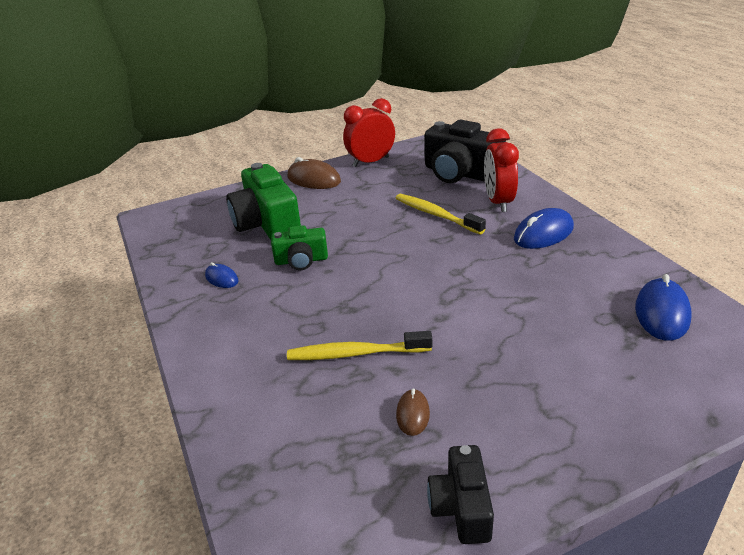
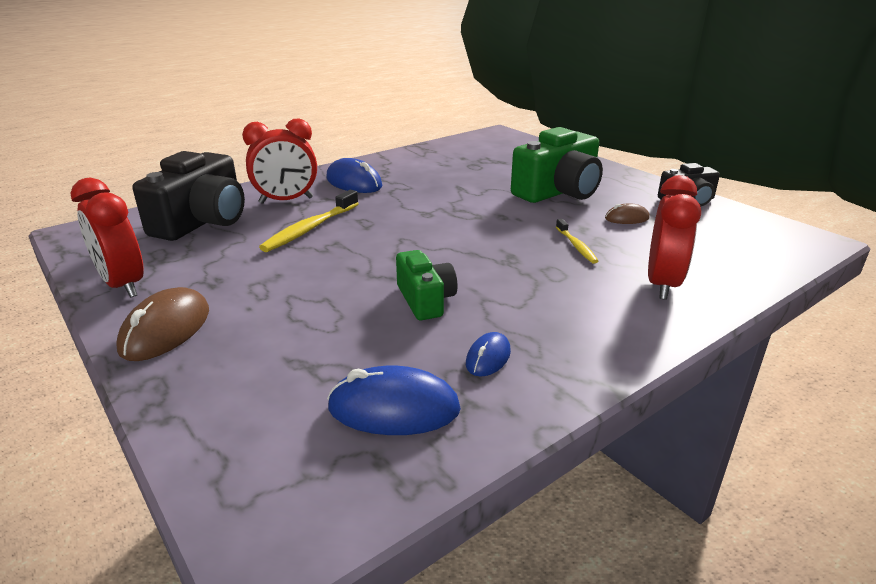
camera: 105 degrees left, 5 degrees down
green camera [226,163,301,240] -> green camera moved to [511,127,603,203]
yellow toothbrush [287,331,432,360] -> yellow toothbrush [556,219,598,264], size x0.59
blue mouse [635,274,692,341] -> blue mouse moved to [327,365,461,435]
none -> red clock [648,175,701,300]

